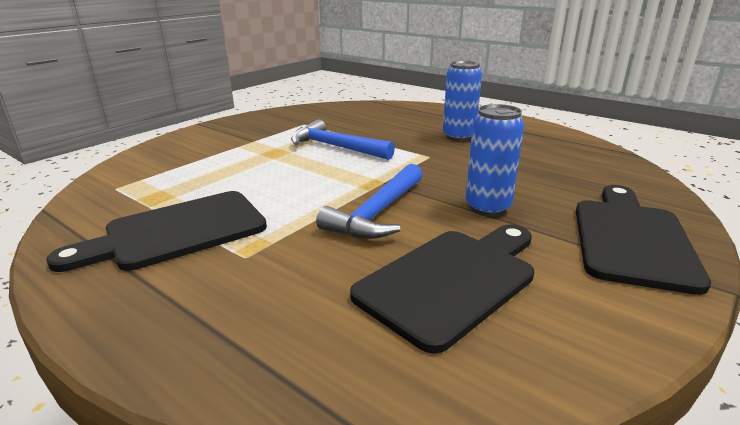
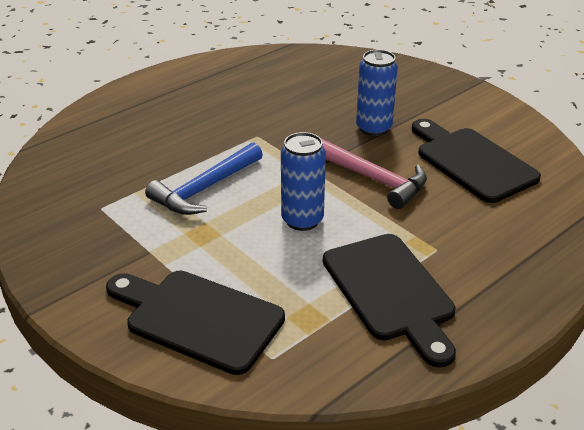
camera: 80 degrees left, 10 degrees up
blue hammer [316,164,422,239] -> pink hammer [321,138,427,209]
blue can [443,61,482,141] -> blue can moved to [281,132,326,231]
black cutting board [576,185,711,295] -> black cutting board moved to [106,271,285,375]

